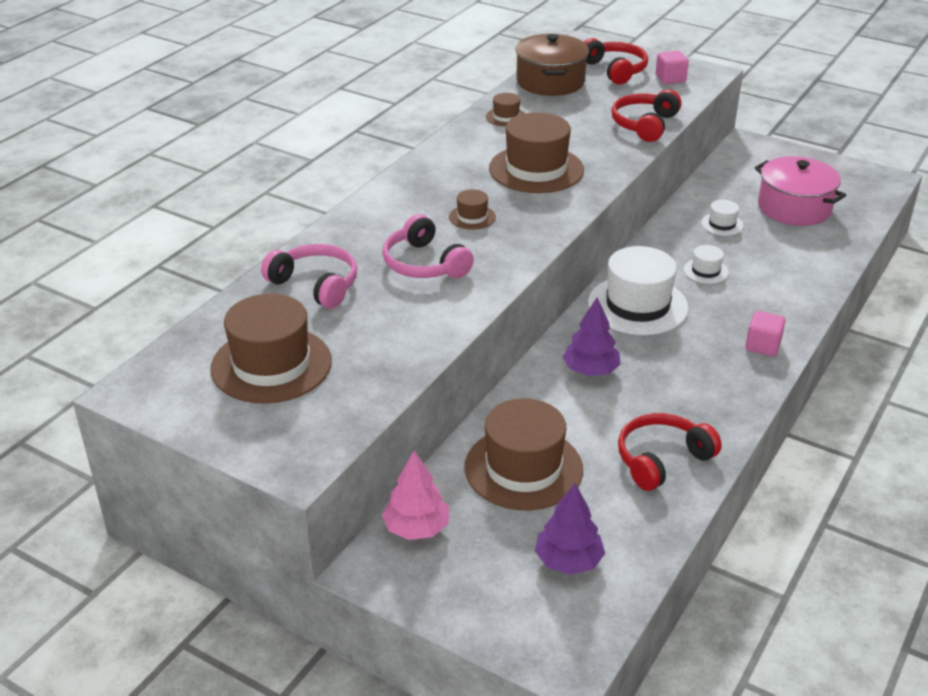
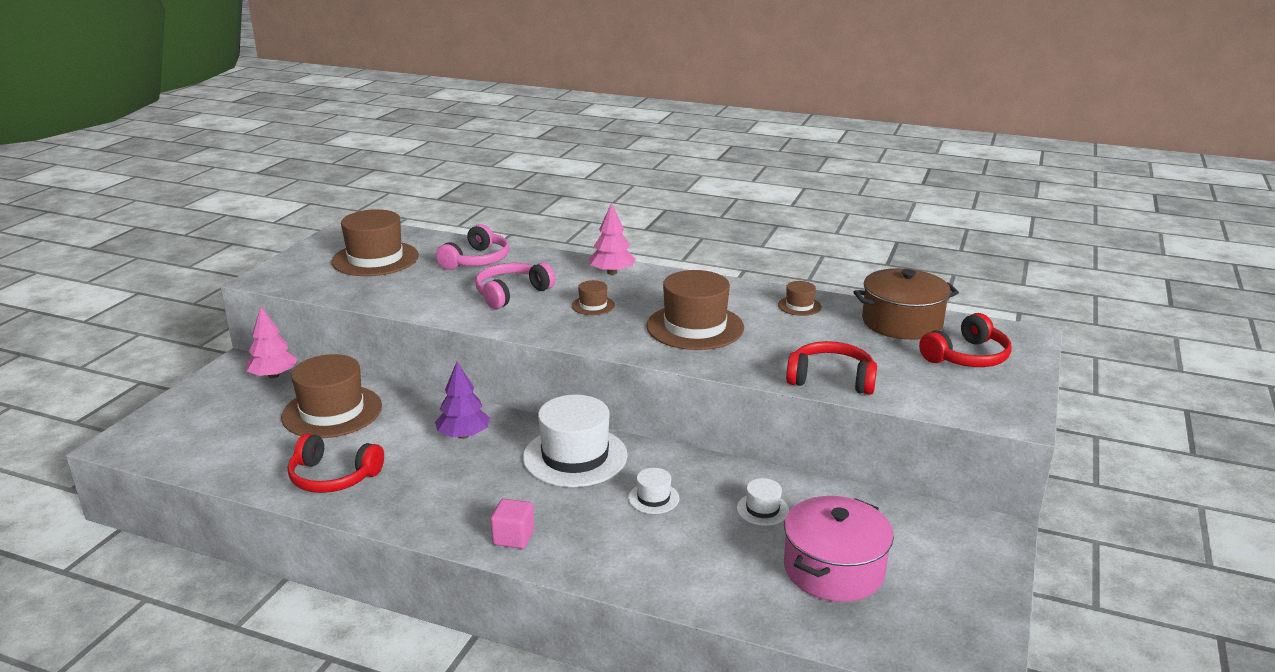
camera: 80 degrees right, 10 degrees down
purple tree [535,483,605,575] -> none
red headphones [618,413,722,491] -> red headphones turned 150 degrees clockwise [288,433,384,493]
pink cube [655,50,689,84] -> none
none -> pink tree [589,203,636,275]

